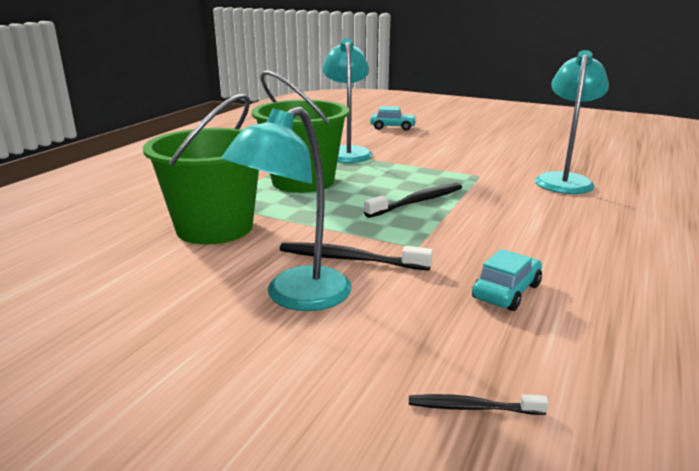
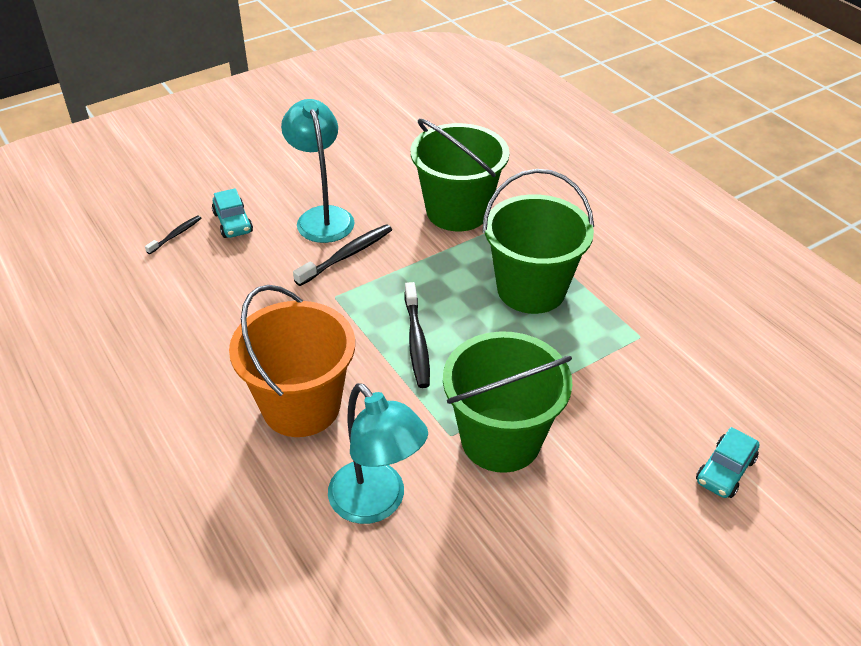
camera: 120 degrees right, 20 degrees up
turquoise lamp [322,38,373,163] -> none
turquoise car [472,249,542,311] -> turquoise car moved to [212,188,253,238]
none -> orange bucket [229,285,355,437]
none -> green bucket [443,331,572,473]

